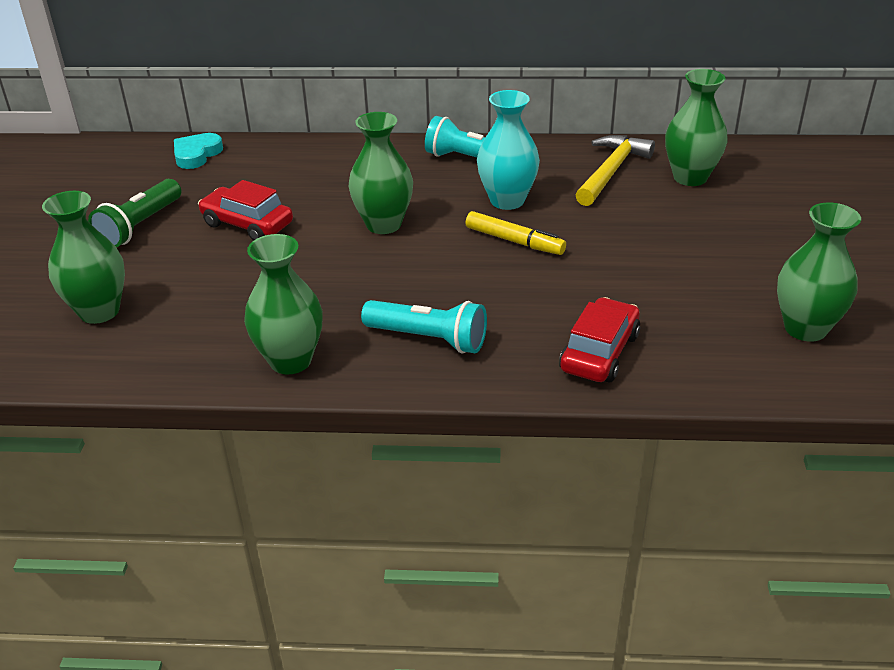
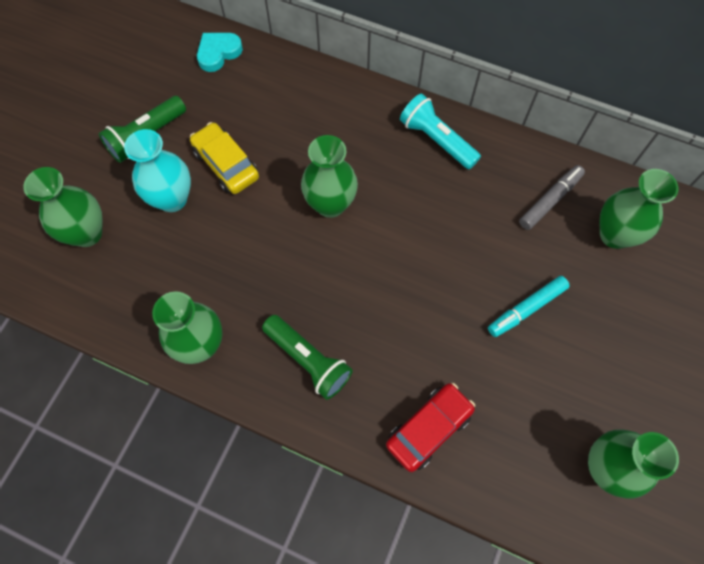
camera: 20 degrees right, 30 degrees up
red car [198,180,293,241] -> yellow car [190,122,259,194]
turquoise flashlight [361,300,487,354] -> green flashlight [262,315,353,400]
yellow marker [466,211,566,255] -> none
turquoise vase [477,90,540,210] -> turquoise vase moved to [124,129,191,212]
yellow hammer [576,135,655,206] -> grey marker [519,165,585,230]
none -> turquoise marker [488,276,570,337]

